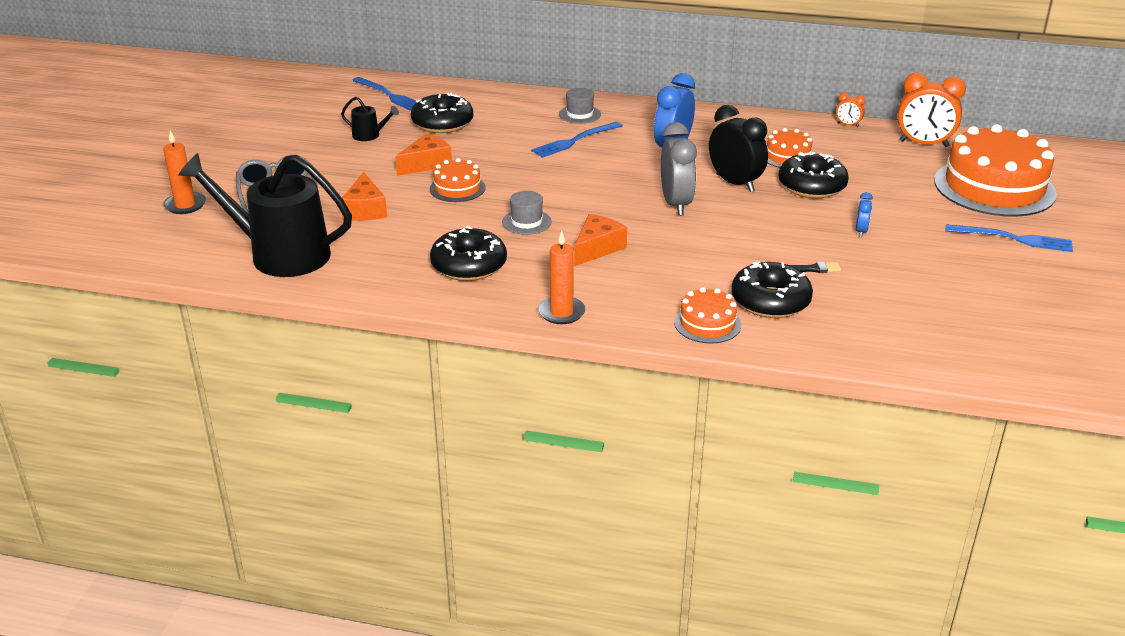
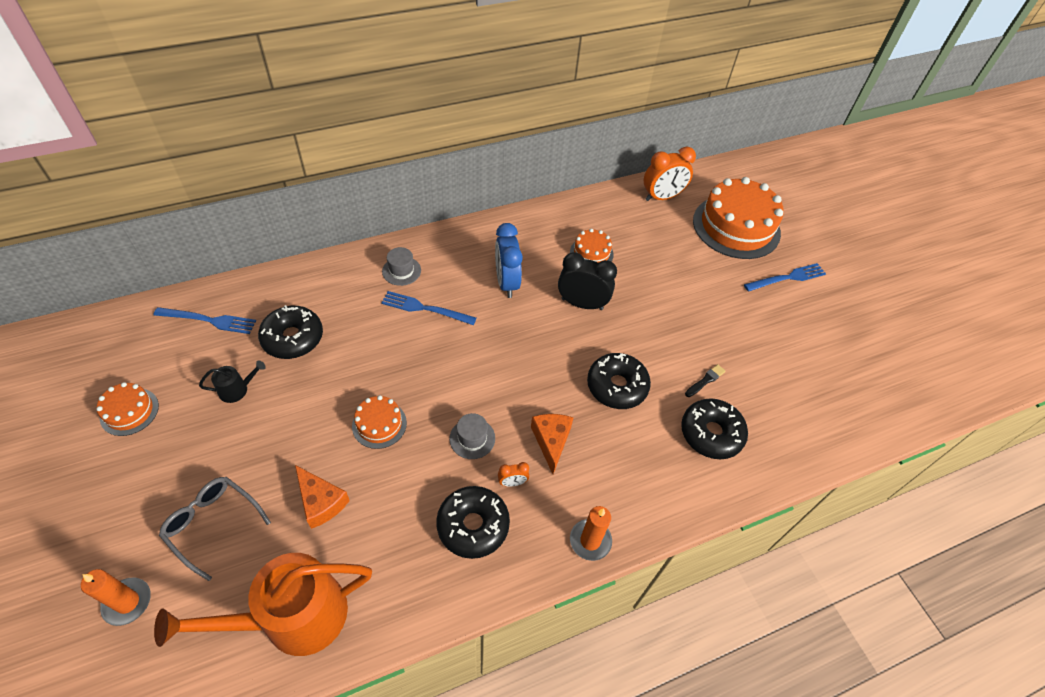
camera: 40 degrees left, 20 degrees up
black watering can [178,153,352,277] -> orange watering can [154,553,372,656]
orange cheese [395,133,452,176] -> none
blue fork [531,122,623,158] -> blue fork turned 90 degrees clockwise [381,291,476,325]
grey clock [661,122,697,216] -> none
orange cake [674,287,741,343] -> orange cake moved to [96,382,159,436]
black donut [779,152,849,198] -> black donut moved to [587,353,651,409]
orange clock [836,92,865,127] -> orange clock moved to [498,462,529,487]
blue clock [856,192,873,237] -> none

